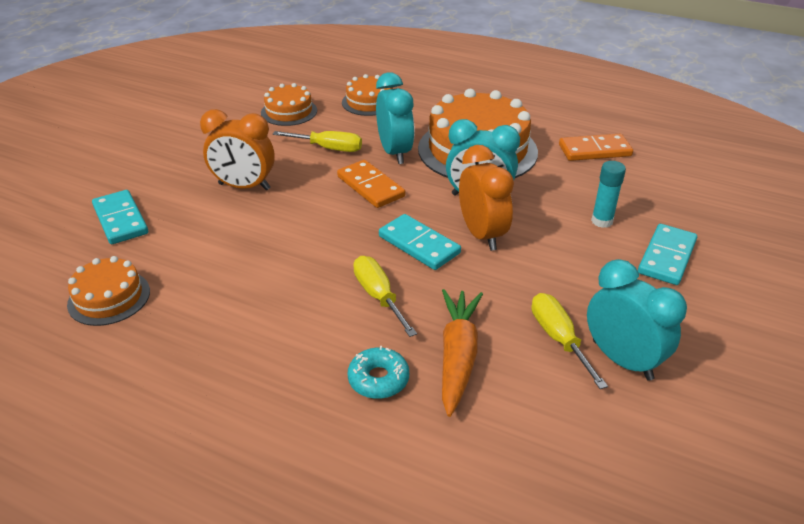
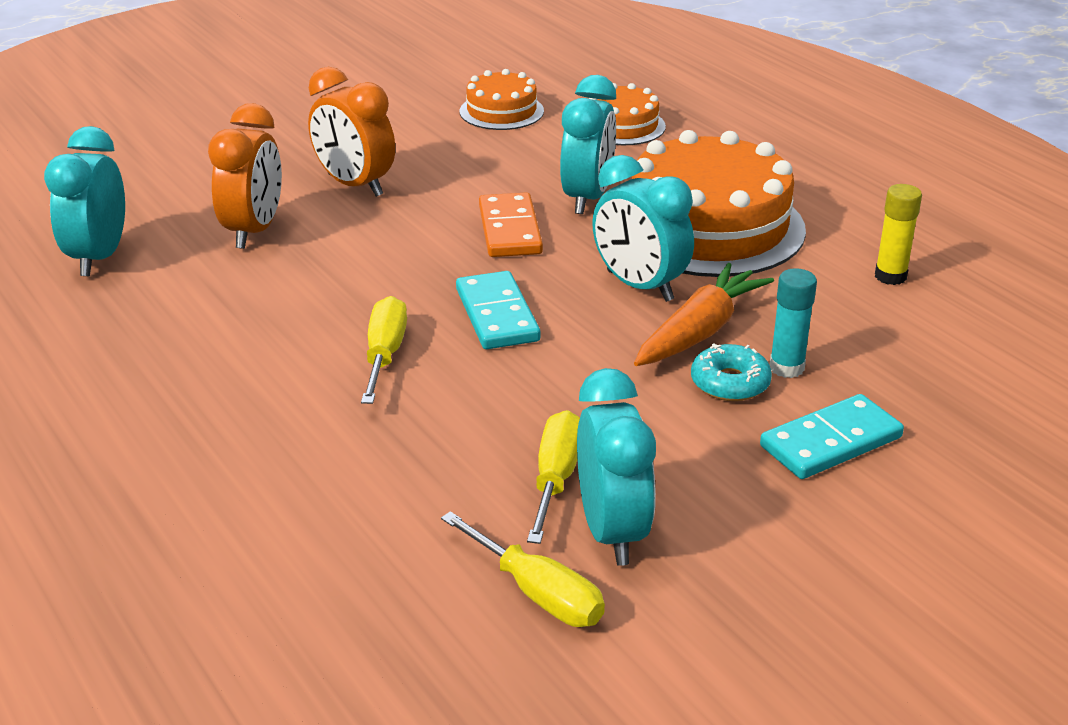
camera: 30 degrees right, 5 degrees down
orange cake [67,256,150,326] -> turquoise clock [44,126,125,276]
turquoise domino [92,190,148,244] -> none
yellow screwdriver [273,131,362,152] -> yellow screwdriver moved to [441,511,605,627]
turquoise donut [348,346,409,399] -> turquoise donut moved to [691,343,772,401]
orange carrot [442,289,483,417] -> orange carrot moved to [634,263,774,366]
orange clock [459,145,514,251] -> orange clock moved to [208,103,282,249]
orange domino [559,134,633,161] -> yellow glue stick [875,184,922,285]

